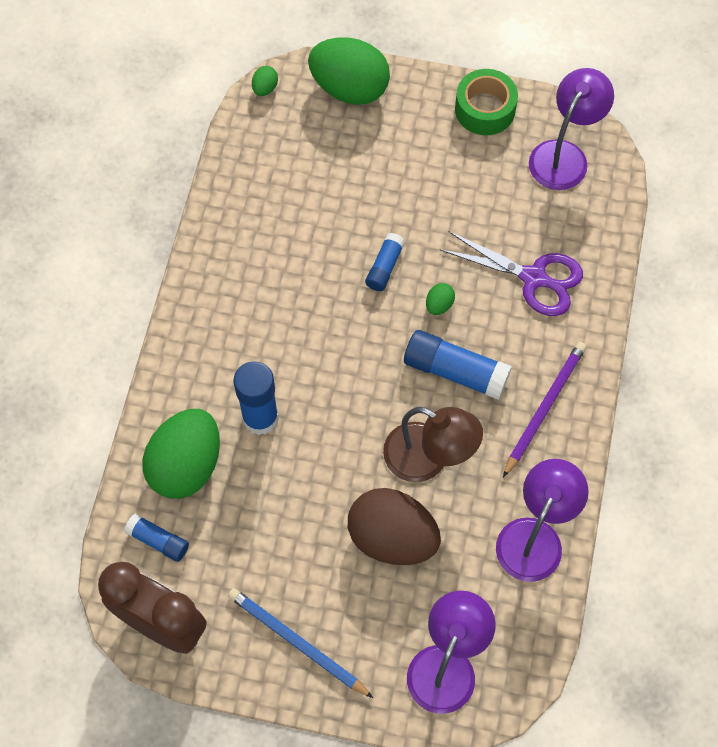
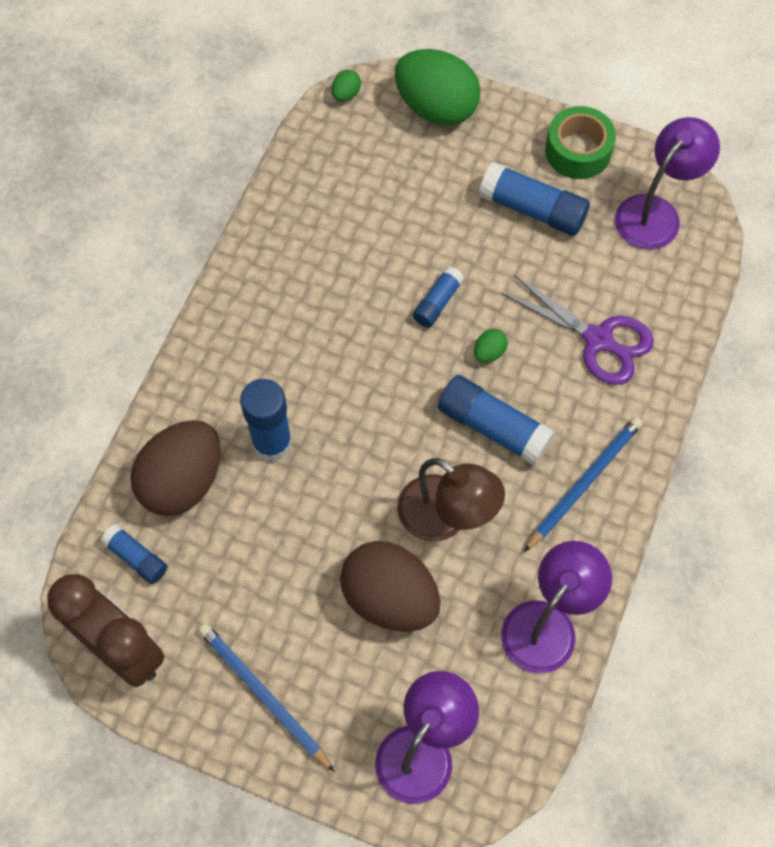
camera: 10 degrees right, 0 degrees up
green egg [142,409,220,499] -> brown egg [130,420,221,516]
purple pencil [503,342,586,477] -> blue pencil [524,417,643,552]
none -> blue glue stick [479,162,590,236]

